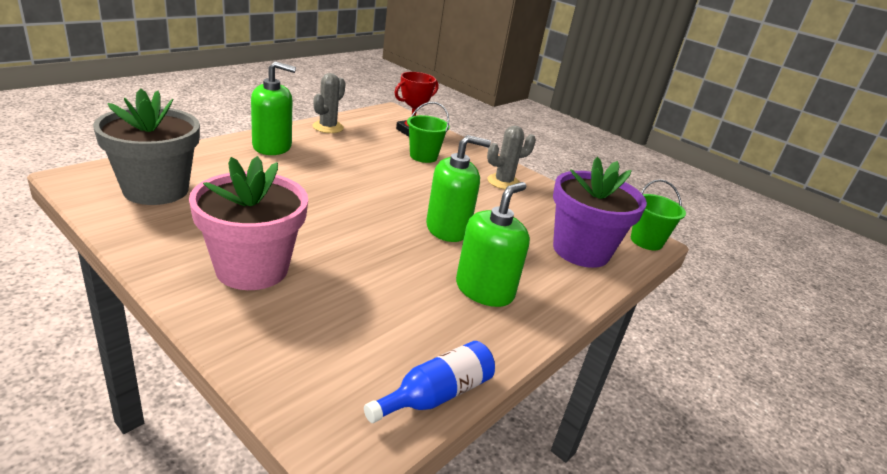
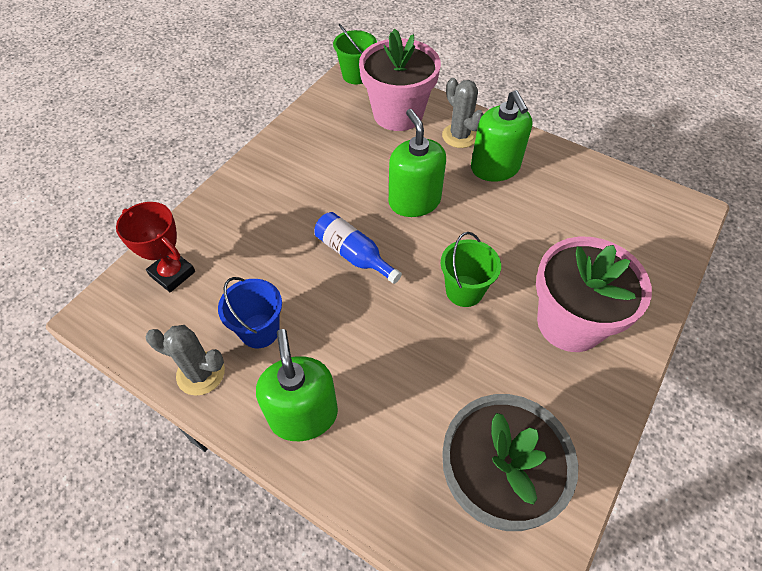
camera: 95 degrees left, 25 degrees up
blue bottle [364,341,495,423] -> blue bottle moved to [314,212,402,284]
green bucket [407,102,450,163] -> green bucket moved to [441,232,501,307]
green soap dispenser [456,182,530,307] -> green soap dispenser turned 135 degrees counterclockwise [471,90,533,182]
grey cactus [487,126,536,189] -> grey cactus moved to [442,78,483,148]
purple flower pot [553,157,647,268] -> pink flower pot [359,29,441,131]
none -> blue bucket [218,277,282,348]

